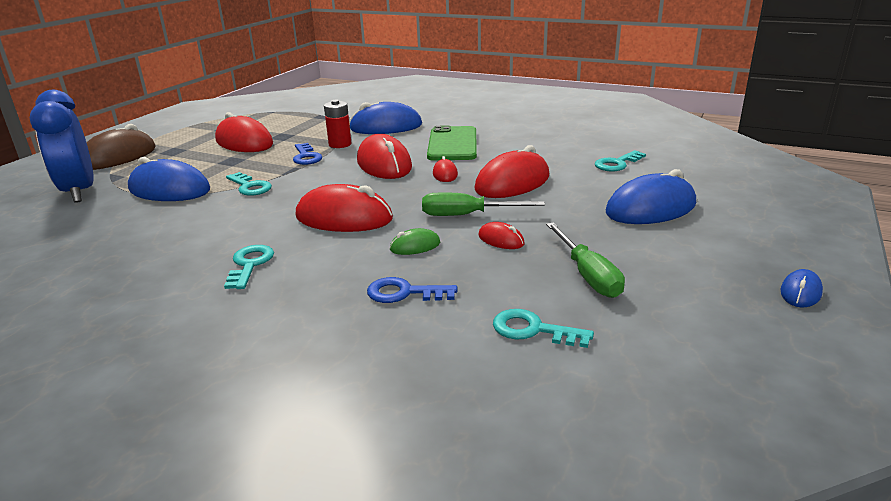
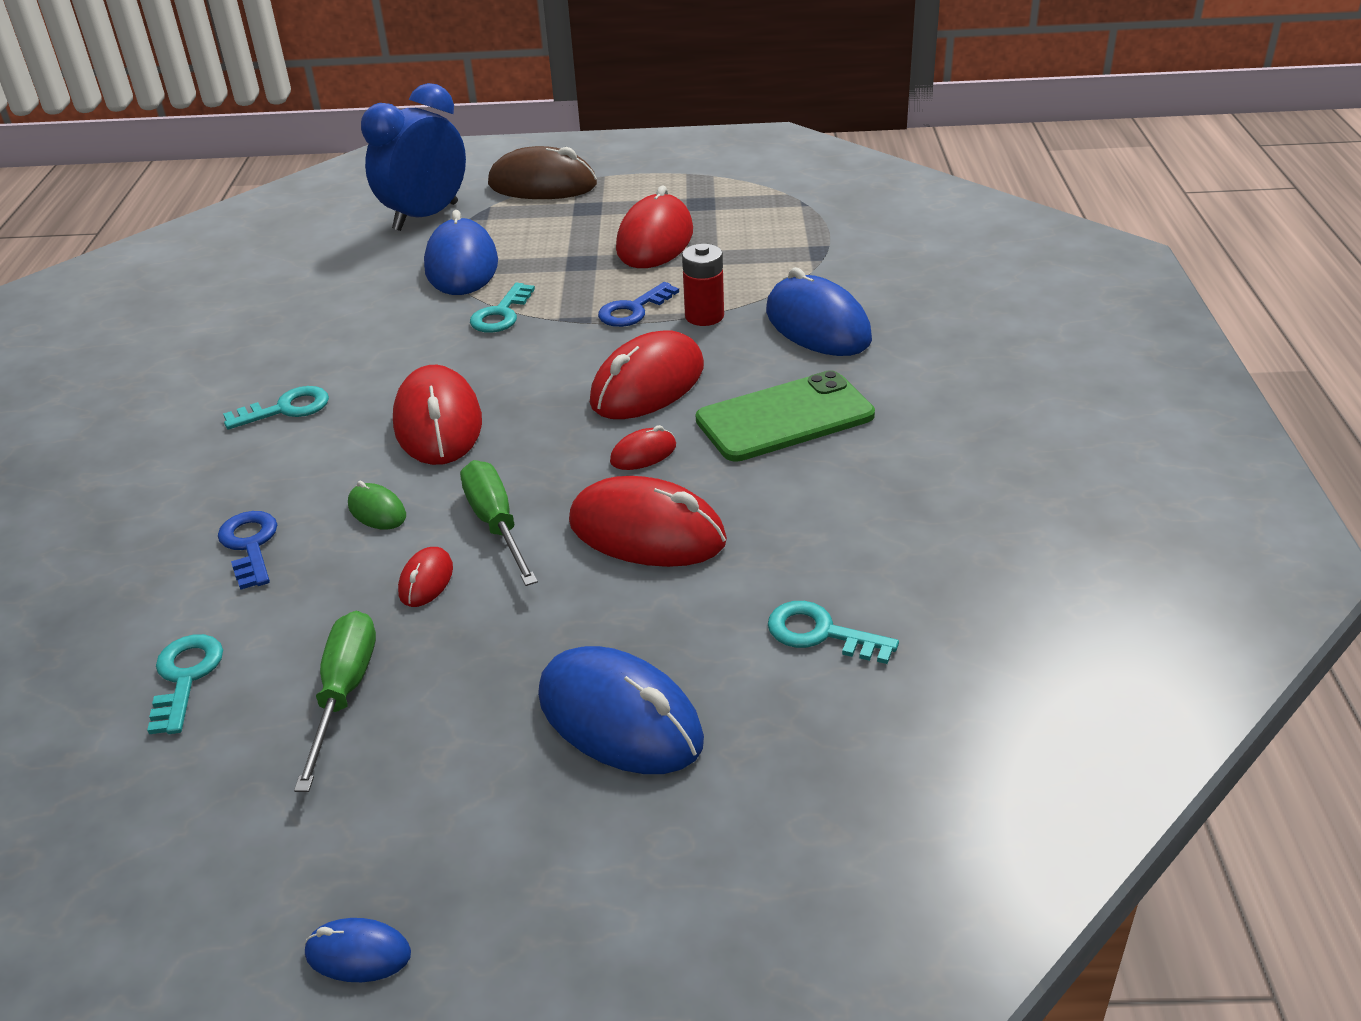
camera: 65 degrees right, 10 degrees up
green screwdriver [546,223,625,298] -> green screwdriver turned 135 degrees clockwise [294,611,376,792]

